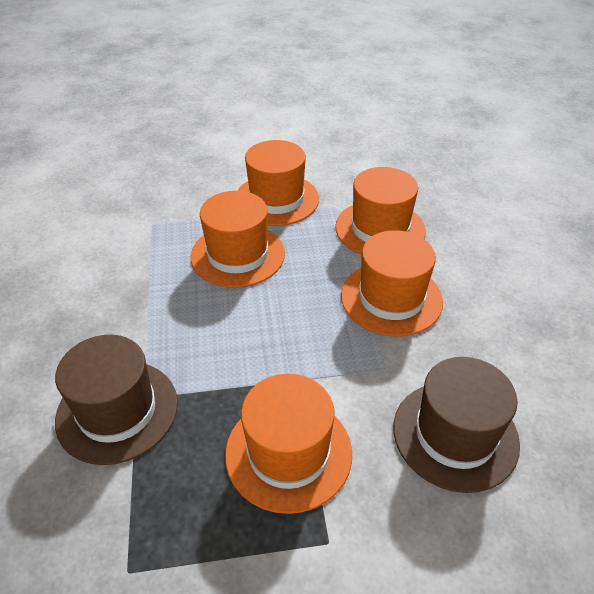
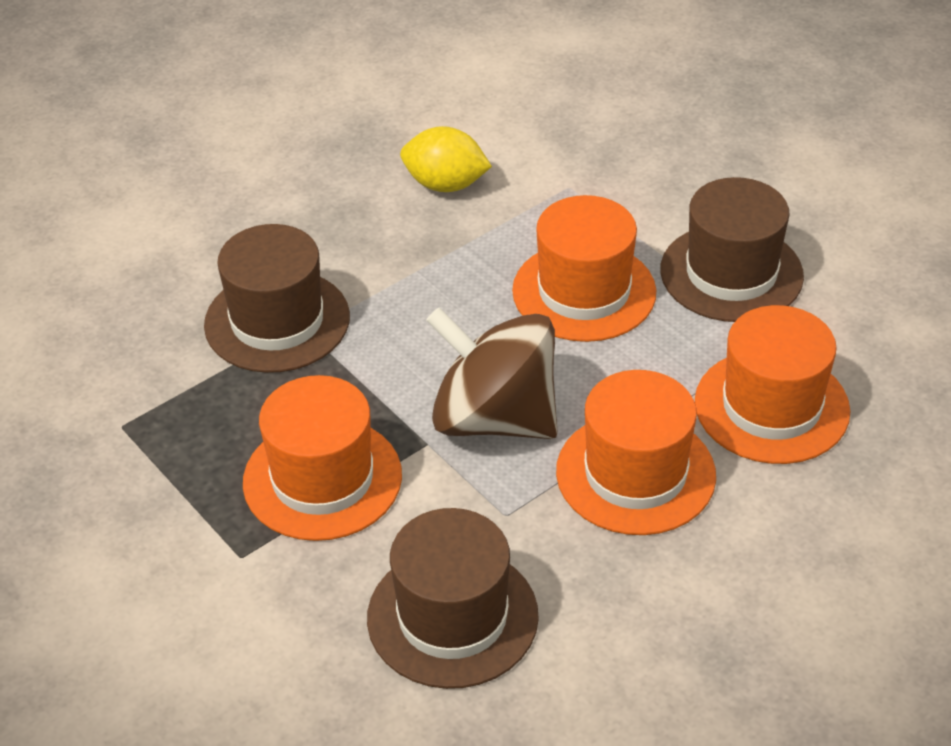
camera: 60 degrees right, 0 degrees up
orange hat [237,140,319,226] -> brown hat [660,177,804,322]
none -> yellow lemon [400,126,492,192]
none -> brown spinning top [426,307,557,439]

